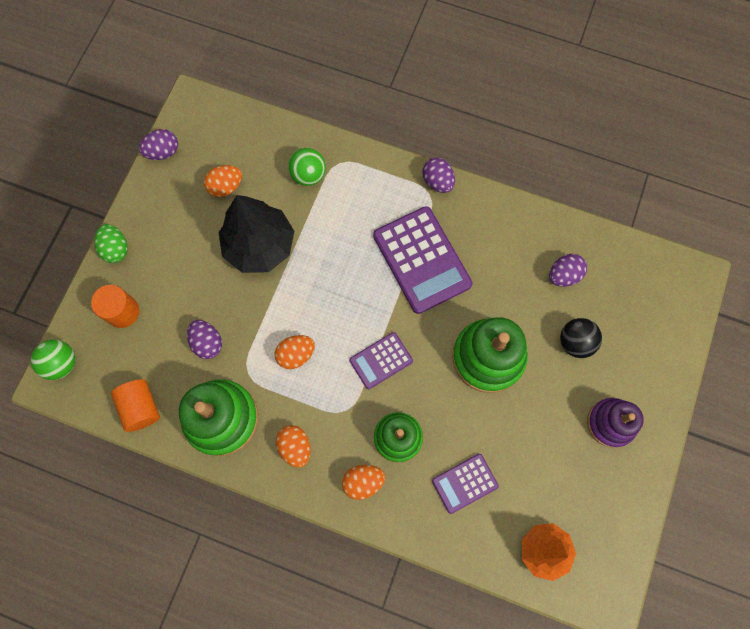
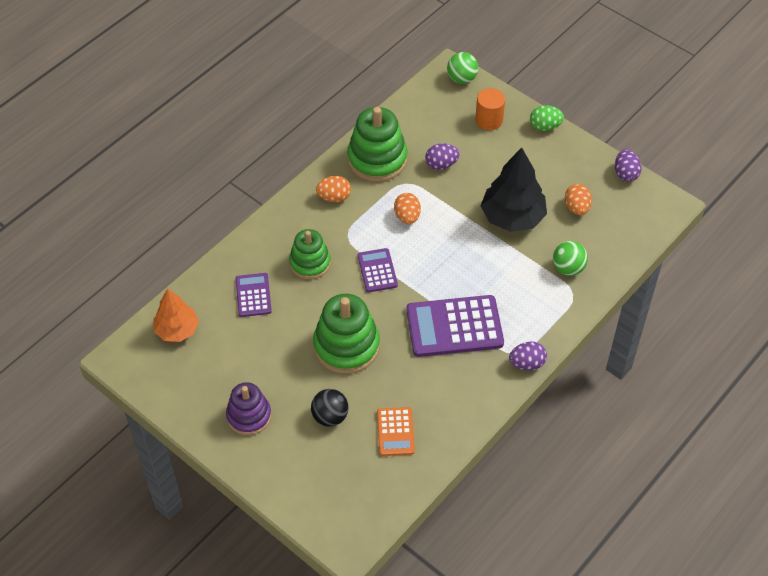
camera: 110 degrees right, 20 degrees down
orange cylinder [111,379,160,432] -> none
orange egg [342,465,385,500] -> none
purple egg [549,254,587,287] -> orange calculator [377,407,415,456]

